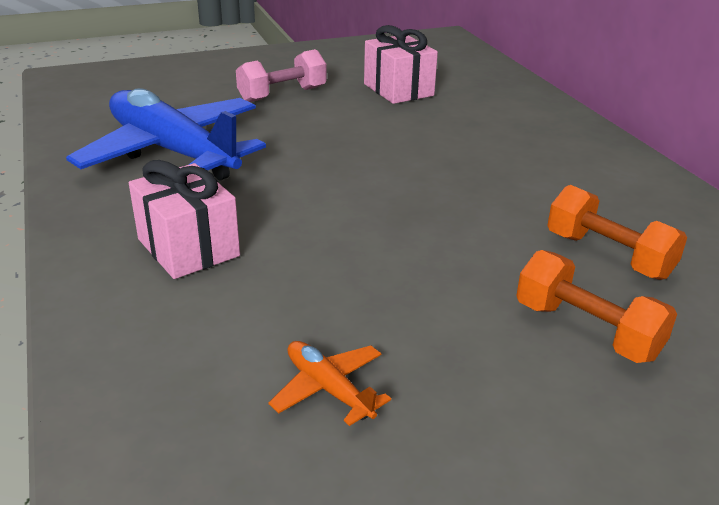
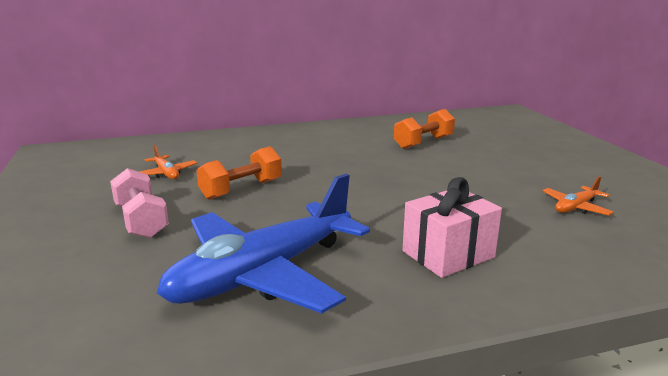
camera: 85 degrees left, 10 degrees down
pink gift [364,25,438,104] -> orange plane [139,145,197,179]
orange dumbbell [516,250,677,363] -> orange dumbbell moved to [197,146,282,200]

